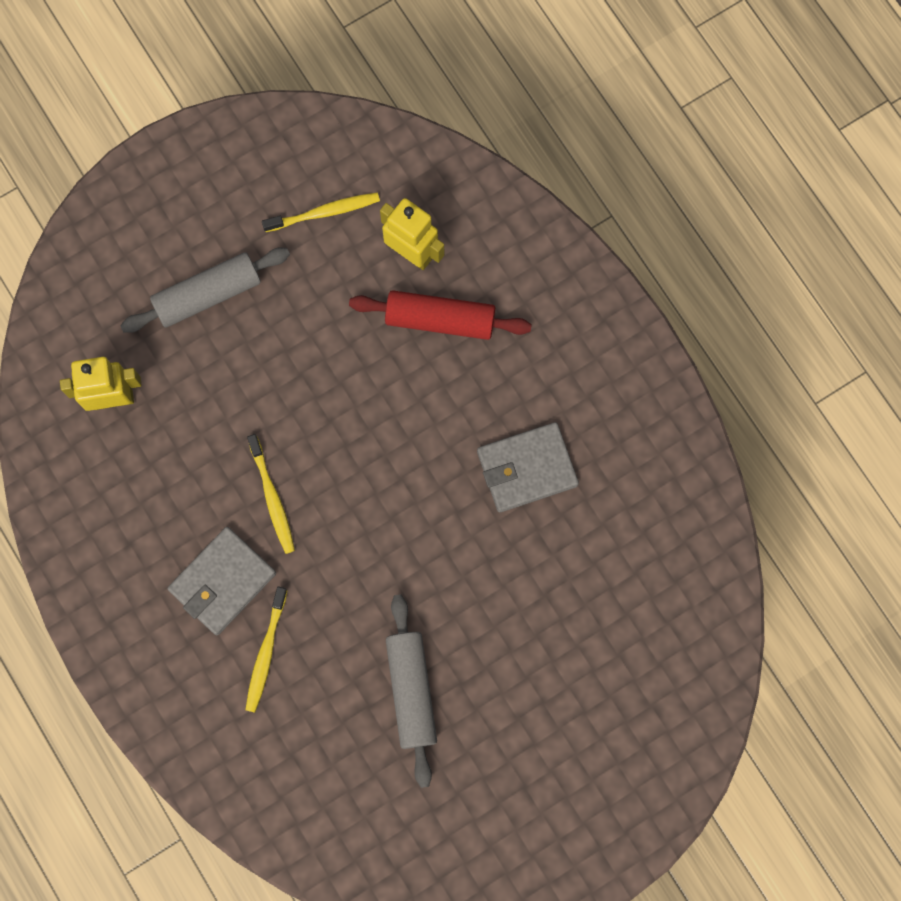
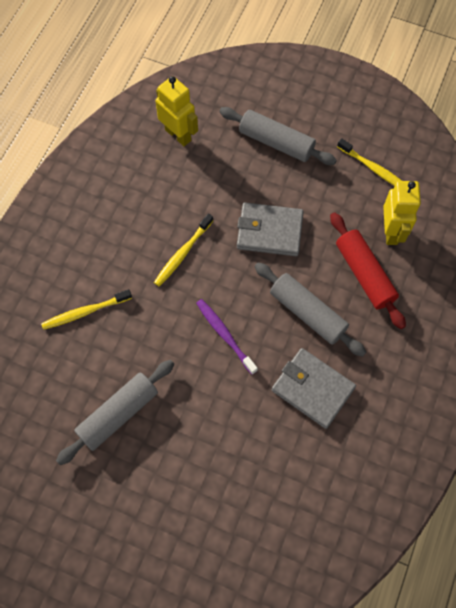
camera: 55 degrees right, 10 degrees down
grey wallet [167,527,276,635] -> grey wallet moved to [237,202,304,256]
none -> purple toothbrush [196,299,258,375]
none -> grey rolling pin [254,262,366,357]

